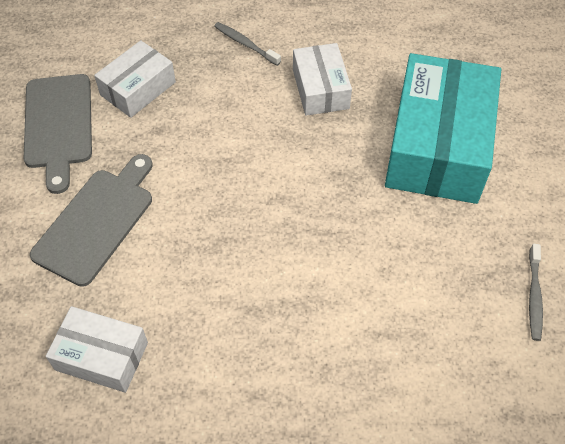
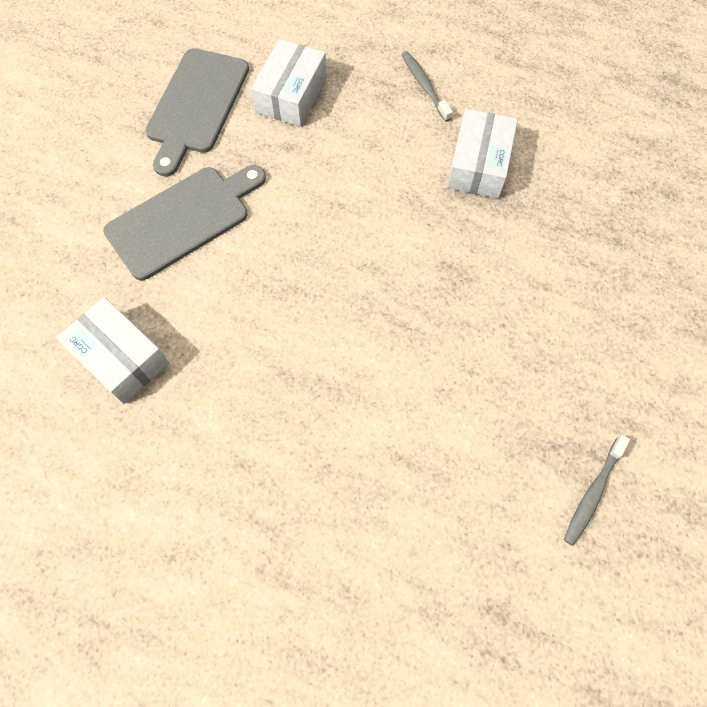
camera: 25 degrees right, 10 degrees up
white box [94,40,176,118] -> white box turned 45 degrees counterclockwise [251,39,327,127]
turquoise box [385,53,501,204] -> none

